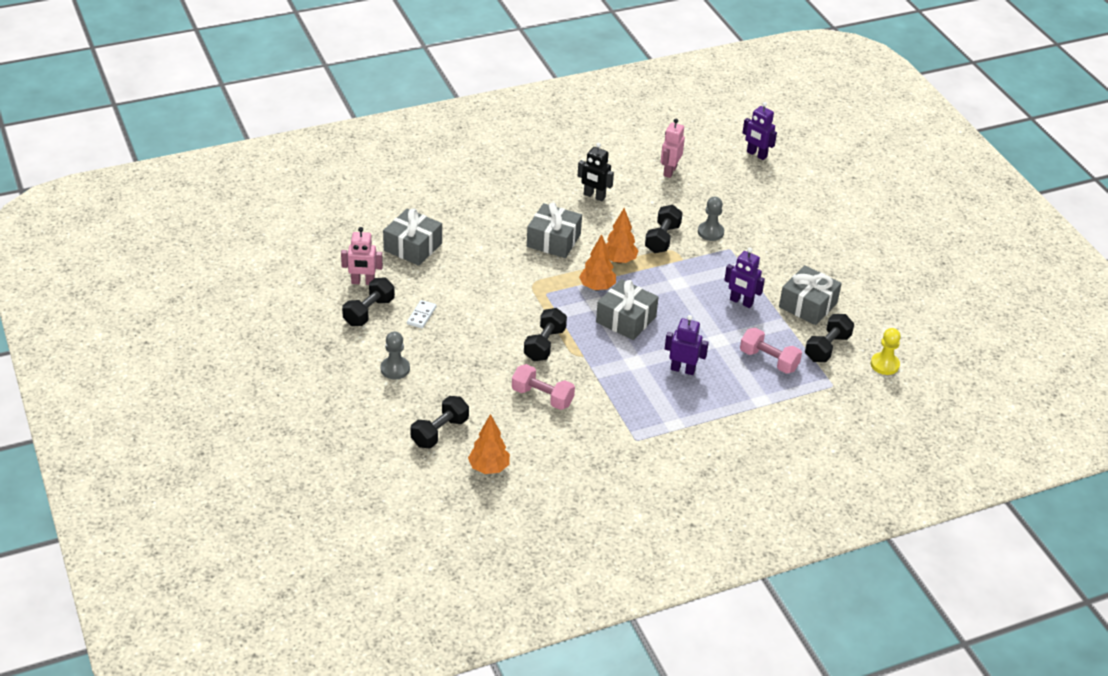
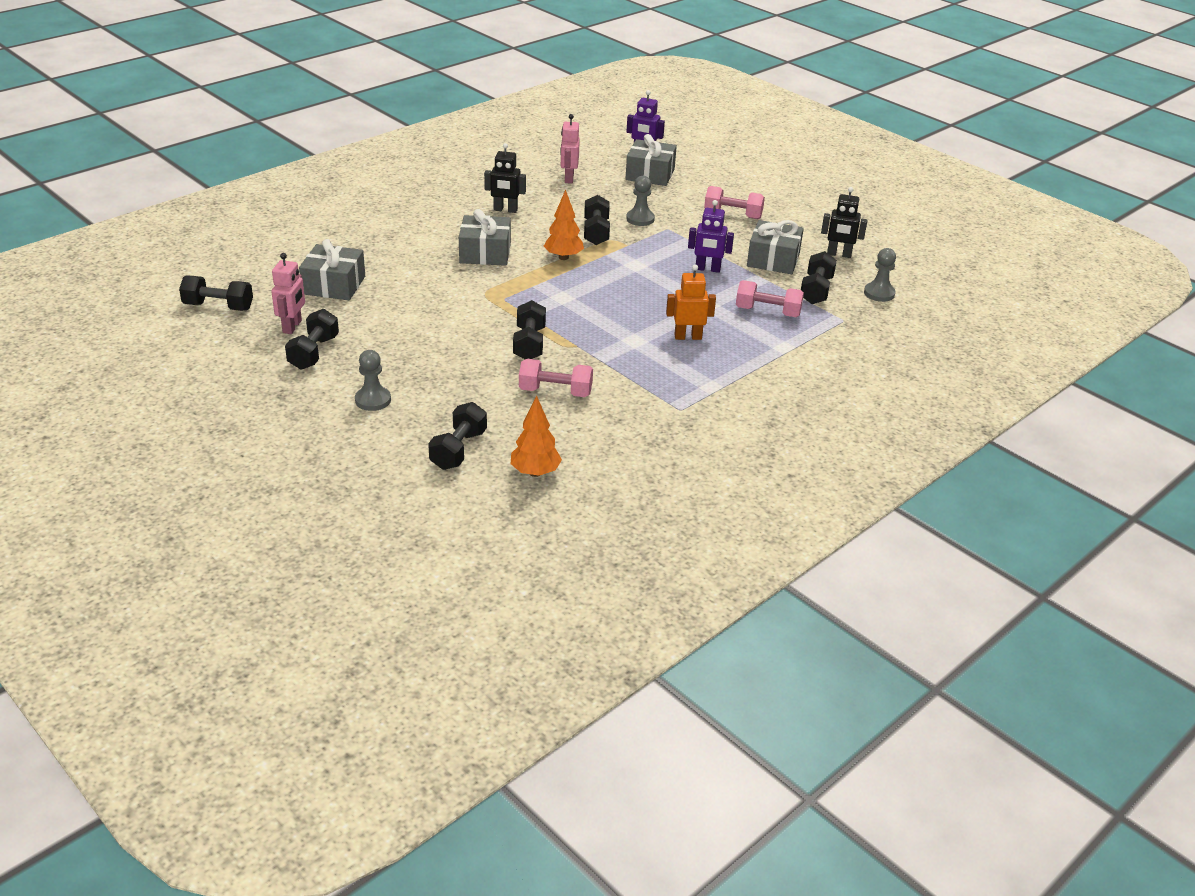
camera: 20 degrees left, 5 degrees down
pink robot [341,227,383,285] -> pink robot turned 60 degrees counterclockwise [271,253,305,334]
white domino [407,300,437,328] -> none
orange tree [579,234,616,291] -> none
grey gift [596,279,659,340] -> grey gift moved to [626,134,677,186]
purple robot [665,315,709,375] -> orange robot [666,265,716,340]
yellow pawn [871,328,901,375] -> grey pawn [864,248,896,302]
none -> black dumbbell [179,276,253,311]
none -> pink dumbbell [704,186,765,219]
none -> black robot [821,187,867,258]

